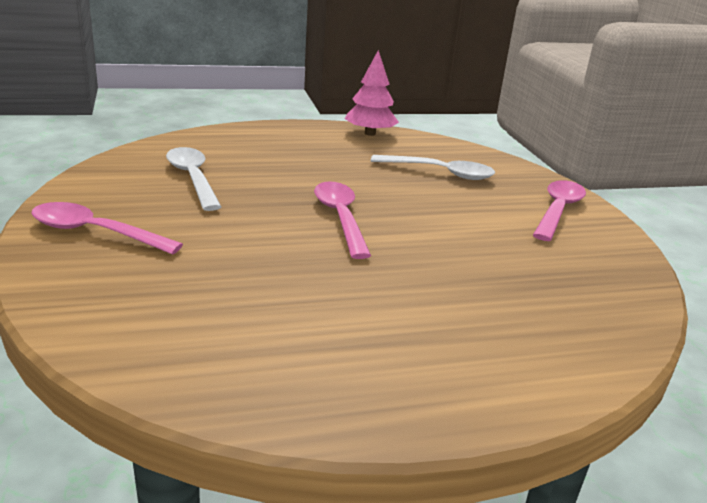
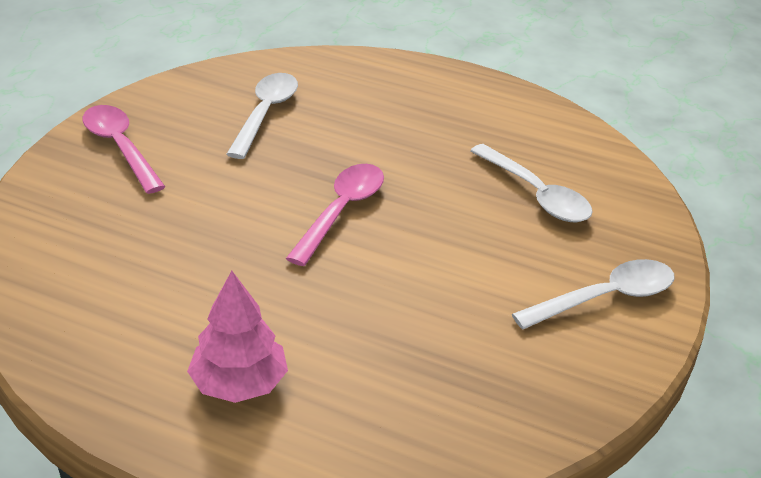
camera: 40 degrees right, 10 degrees up
pink tree [345,50,399,136] -> pink tree moved to [187,271,288,403]
pink spoon [533,180,586,241] -> white spoon [512,259,674,330]

